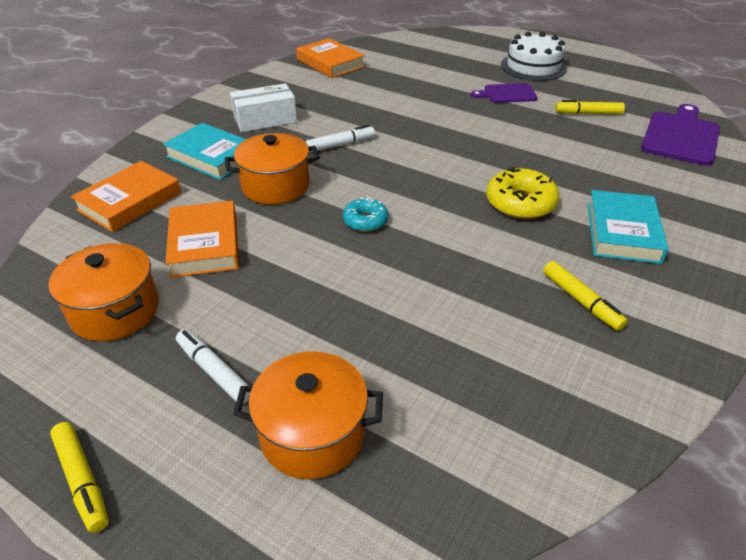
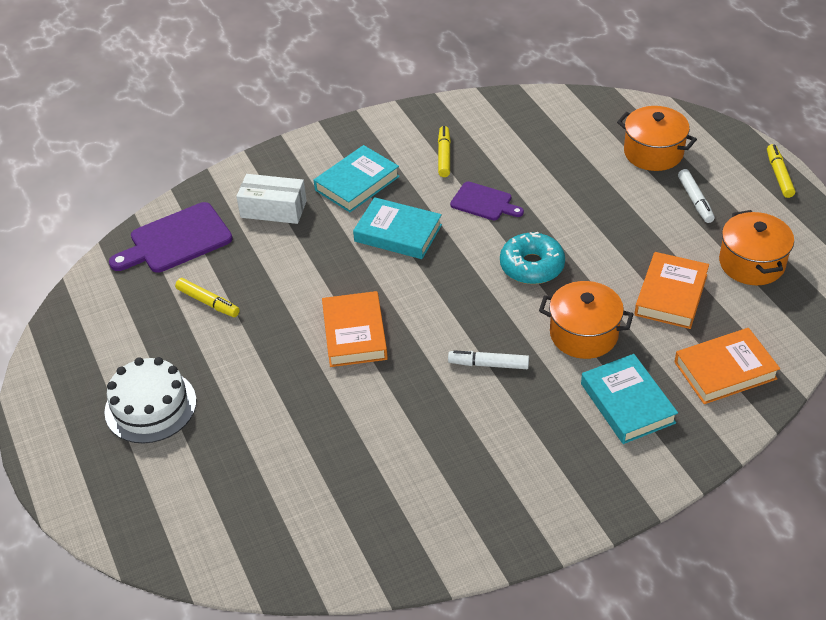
camera: 145 degrees left, 5 degrees up
white box [230,83,297,132] -> white box moved to [236,174,307,224]
orange book [296,38,365,78] -> orange book moved to [322,291,388,367]
turquoise donut [343,197,388,232] -> turquoise donut [500,232,565,284], size x1.61
purple cutting board [471,83,538,103] -> purple cutting board moved to [450,182,524,220]
yellow donut [486,167,560,219] -> turquoise book [353,197,442,259]

